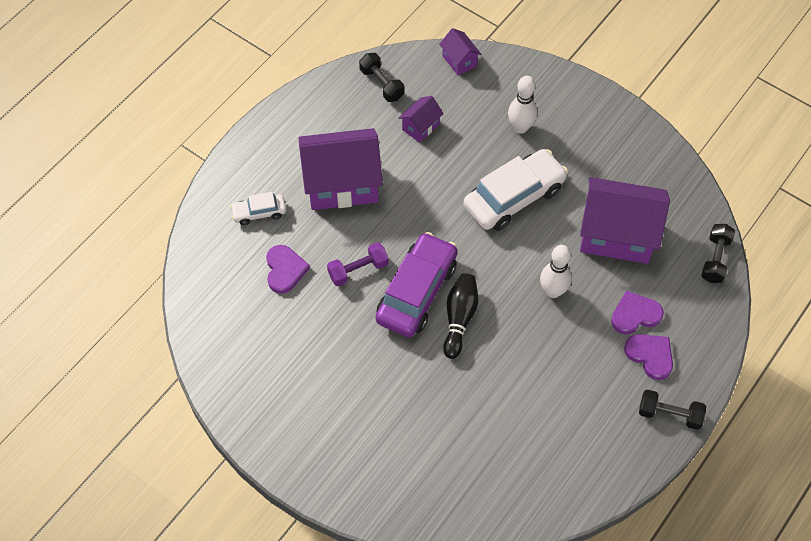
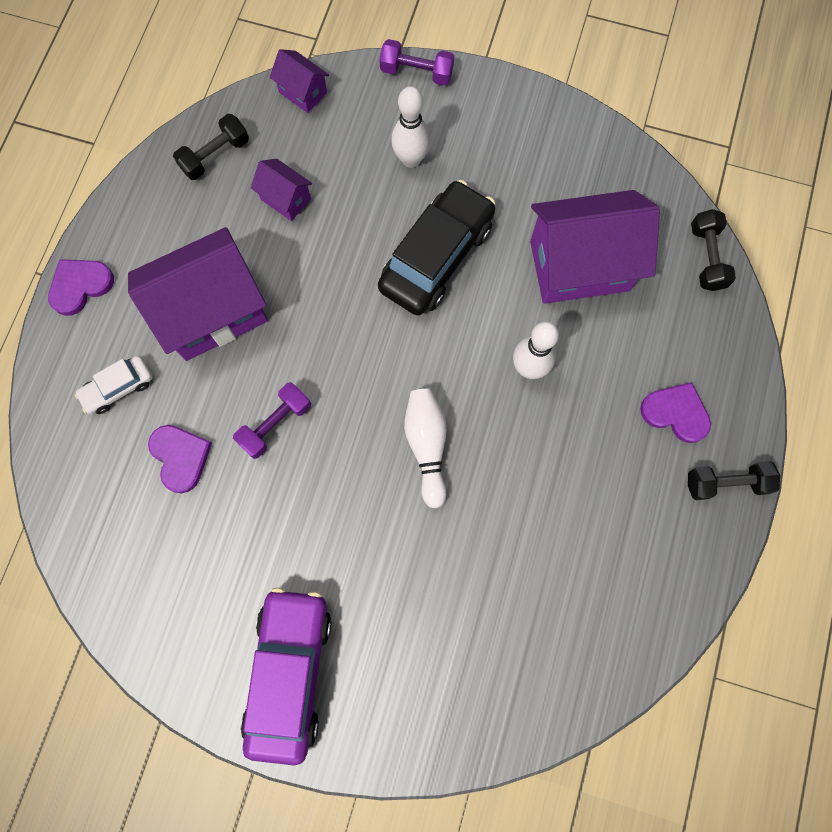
camera: 20 degrees left, 15 degrees up
black dumbbell [359,53,404,102] -> black dumbbell turned 75 degrees counterclockwise [173,114,249,180]
purple car [376,232,457,337] -> purple car moved to [241,588,332,765]
purple house [399,96,444,143] -> purple house turned 75 degrees counterclockwise [251,159,312,221]
black bowling pin [443,273,478,359] -> white bowling pin [404,389,447,508]
white car [464,149,568,231] -> black car [378,180,495,316]
purple heart [611,291,664,335] -> purple heart moved to [48,259,114,316]
none -> purple dumbbell [379,39,454,86]

